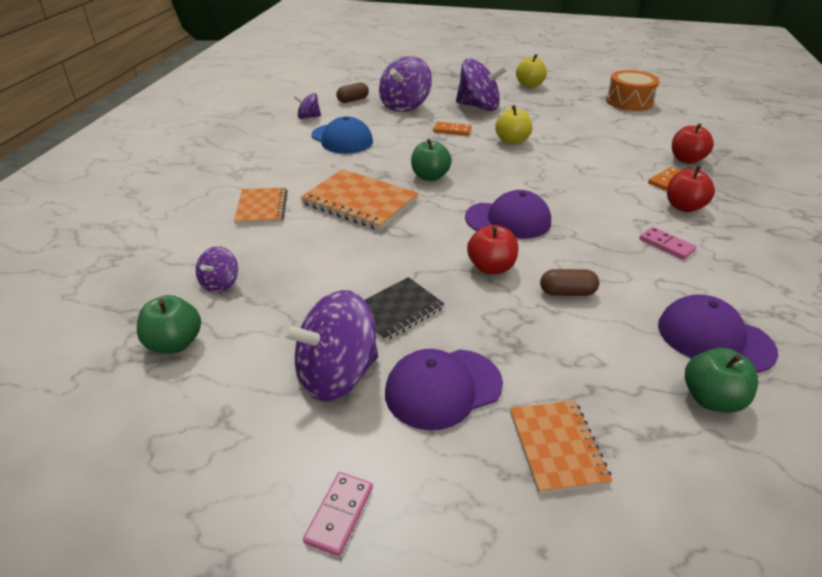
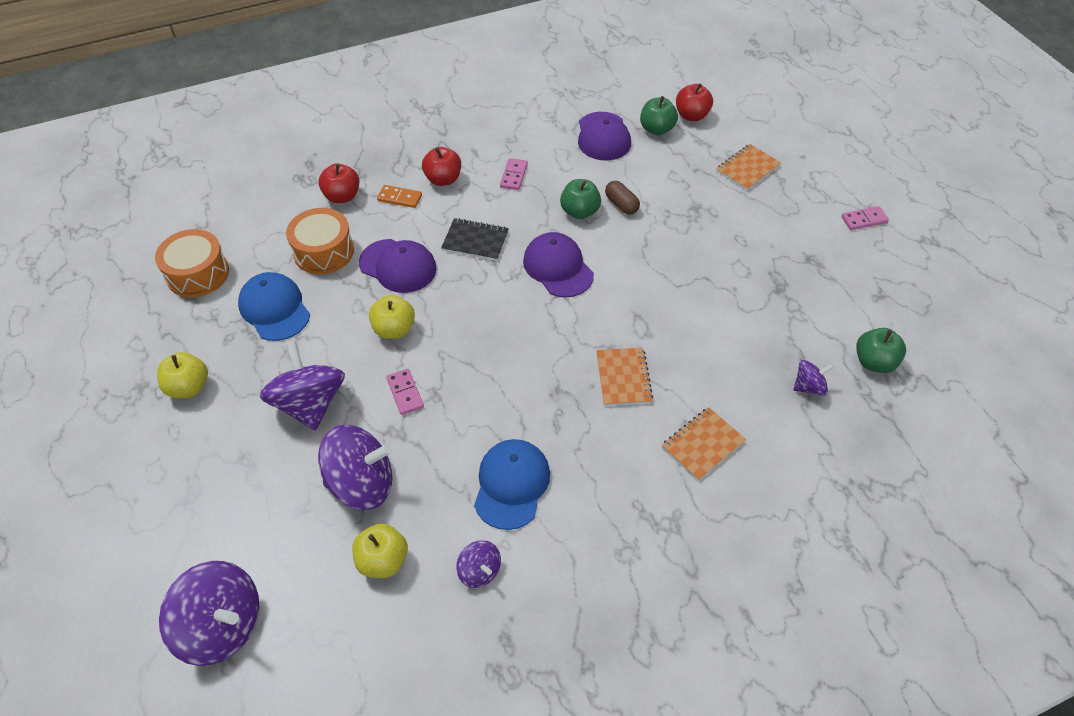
camera: 125 degrees left, 15 degrees up
purple spinning top [282,290,378,401] -> purple spinning top moved to [159,561,259,666]
orange notebook [300,169,418,231] -> orange notebook [596,348,653,406], size x0.63
brown capsule [336,83,369,103] -> yellow apple [352,523,408,578]
black notebook [364,277,445,341] -> black notebook moved to [441,218,509,261]
purple cap [385,349,503,430] -> purple cap moved to [359,239,437,293]
green apple [411,139,452,181] -> green apple moved to [560,179,601,219]
orange domino [433,122,472,136] -> pink domino [386,369,424,415]
red apple [467,225,518,275] -> red apple moved to [676,84,713,121]
none -> blue cap [238,272,310,341]
none -> orange drum [286,208,354,274]

